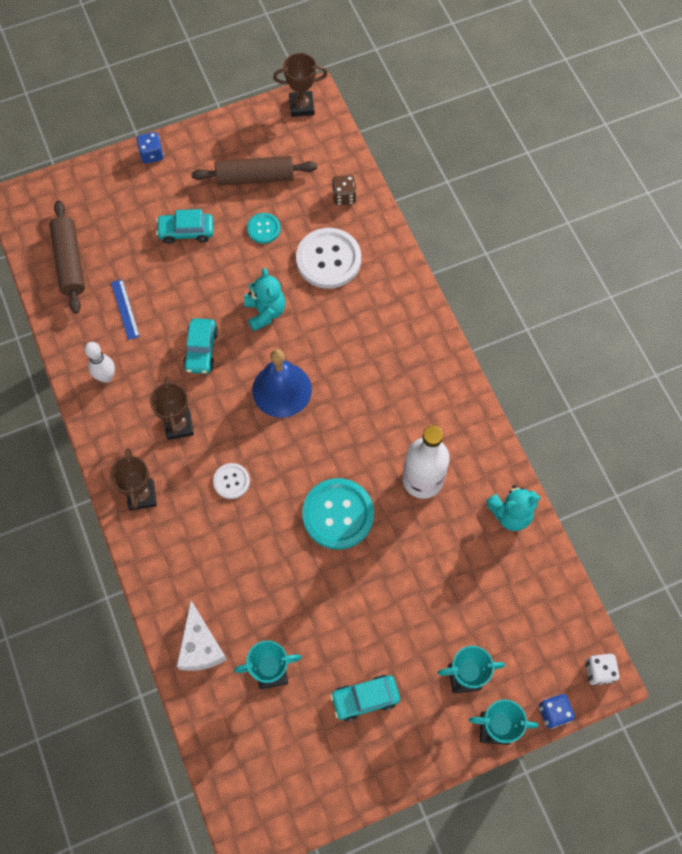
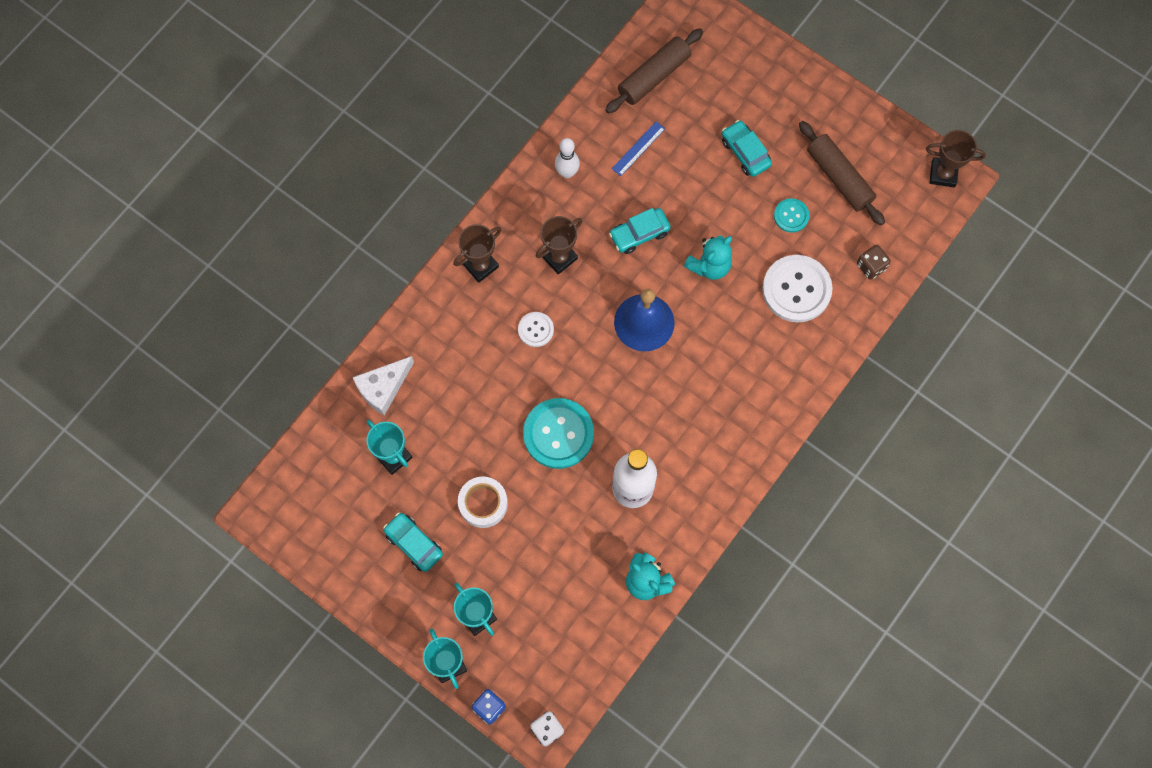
camera: 60 degrees right, 5 degrees up
blue dice [136,132,164,164] -> none
brown trophy [273,53,327,117] -> brown trophy turned 45 degrees counterclockwise [926,130,986,187]
none -> white tape [458,477,508,528]

